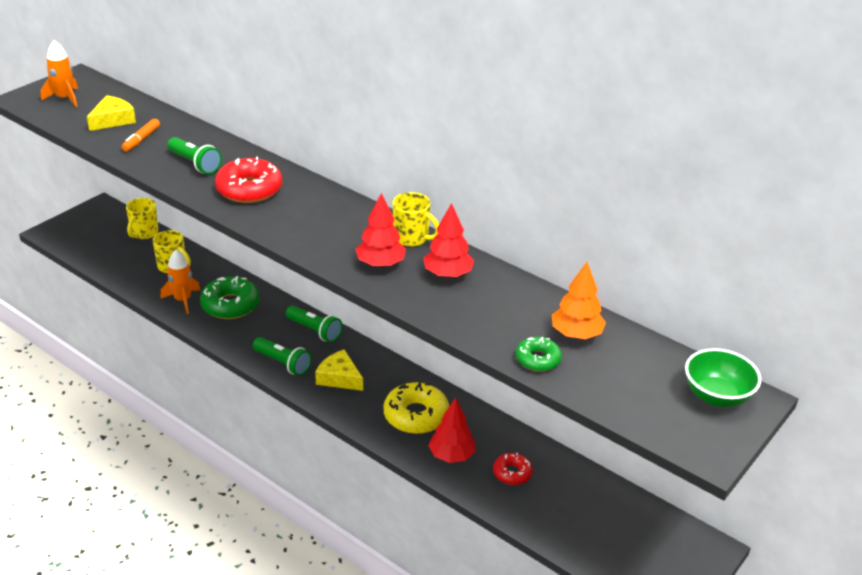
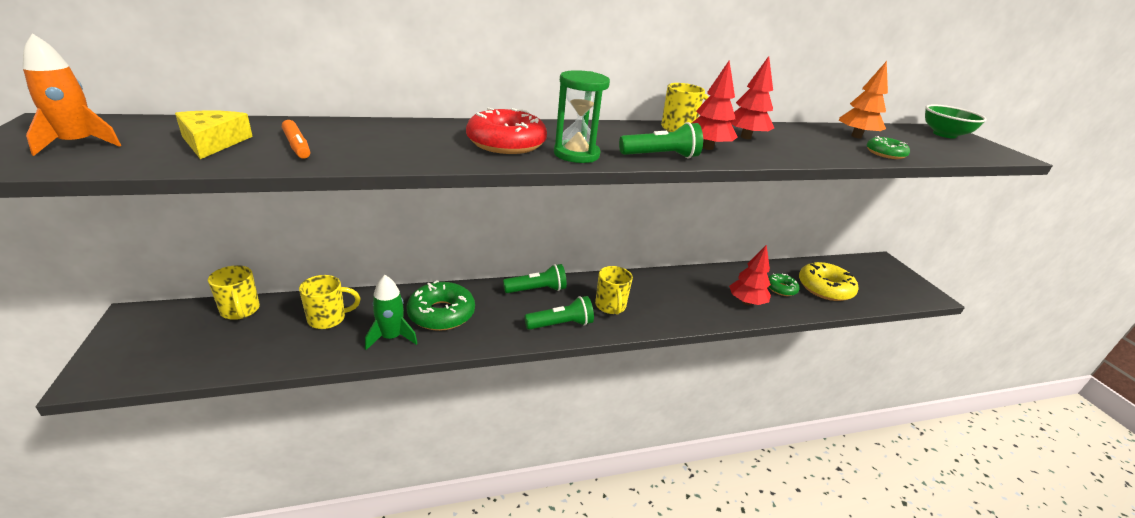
camera: 55 degrees left, 5 degrees down
orange rocket [161,249,201,314] -> green rocket [365,275,418,350]
green flashlight [167,137,222,174] -> green flashlight moved to [619,122,703,158]
yellow cheese [315,349,363,391] -> yellow mug [595,266,633,315]
yellow donut [384,382,449,434] -> yellow donut moved to [799,261,858,301]
red donut [493,453,533,485] -> green donut [768,274,800,296]
none -> green hourglass [554,70,610,163]

